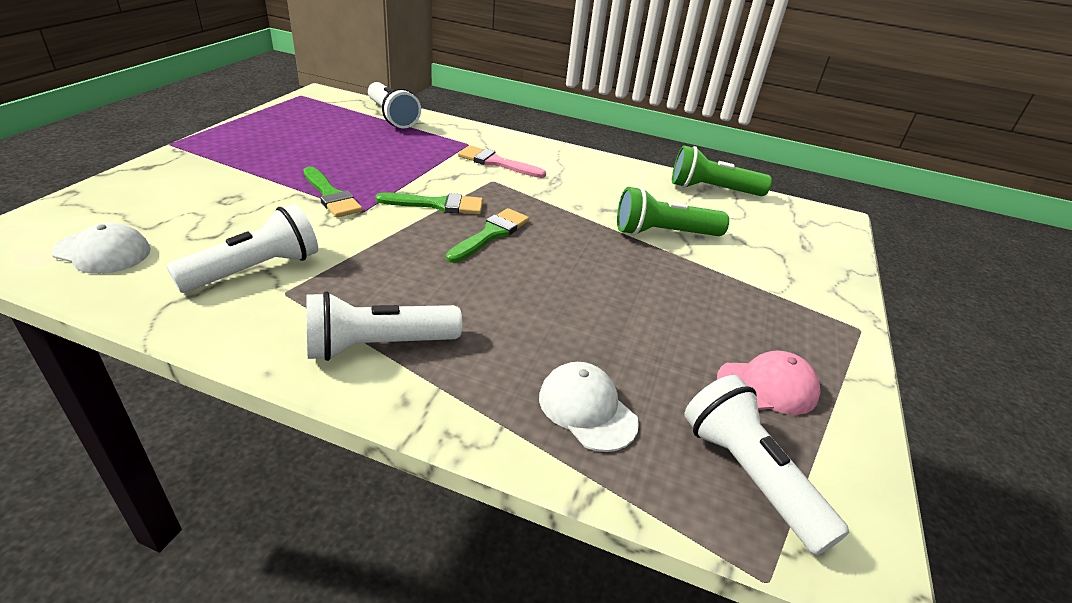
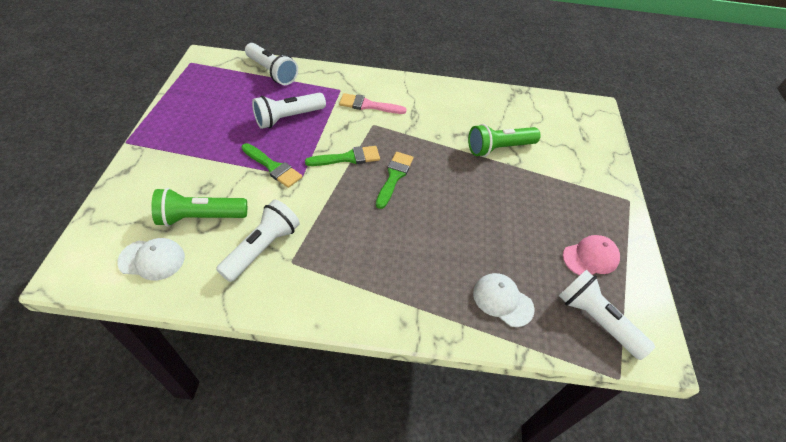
camera: 15 degrees left, 15 degrees up
white flashlight [307,291,462,361] -> white flashlight moved to [252,93,326,129]
green flashlight [672,145,772,196] -> green flashlight moved to [151,188,247,227]

